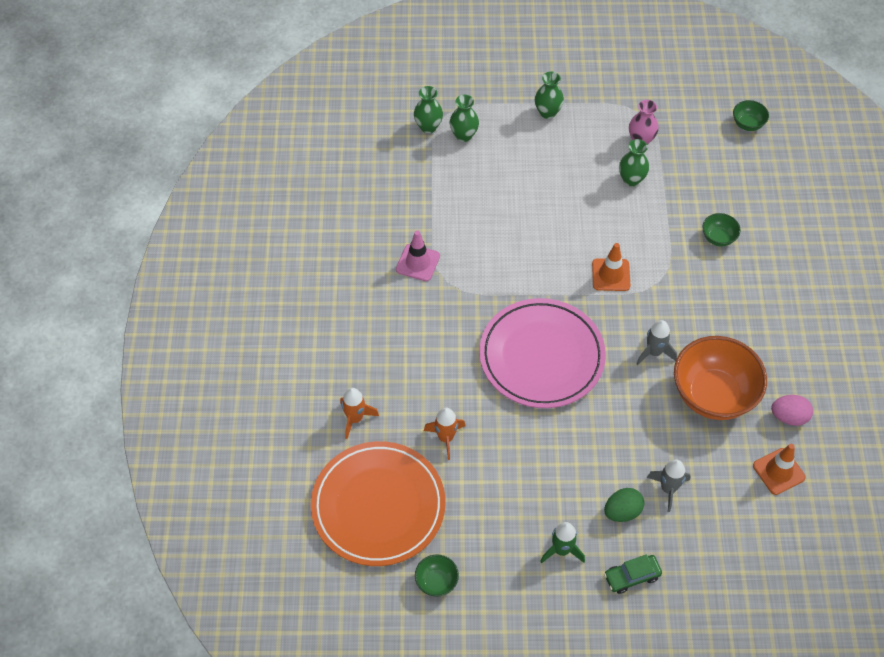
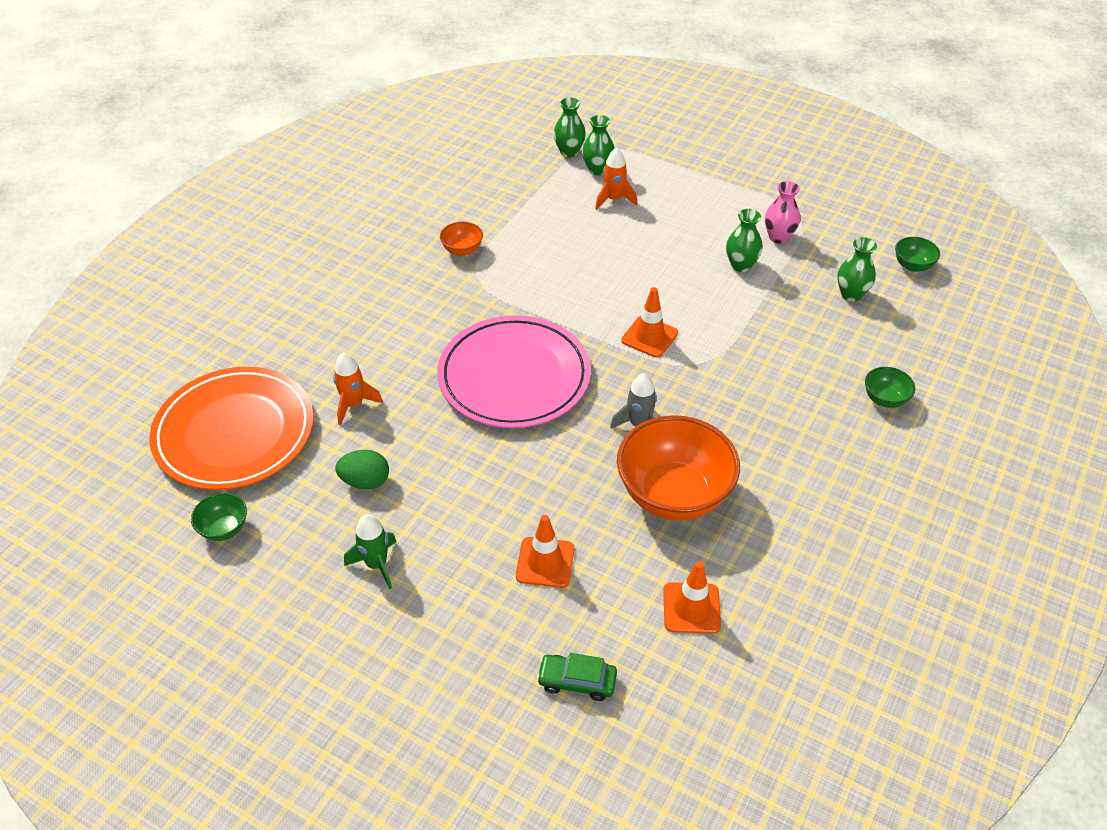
camera: 30 degrees right, 10 degrees down
orange rocket [340,388,379,439] -> orange rocket moved to [595,147,637,210]
pink traffic cone [396,230,440,281] -> orange bowl [440,222,483,256]
green vase [535,72,564,119] -> green vase moved to [837,237,877,302]
green egg [604,488,644,522] -> green egg moved to [335,450,389,490]
green car [604,554,662,594] -> green car moved to [537,653,617,701]
grey rocket [647,459,691,512] -> orange traffic cone [516,515,574,588]
green bowl [702,213,741,246] -> green bowl moved to [865,367,915,408]
pink egg [771,395,813,426] -> none

